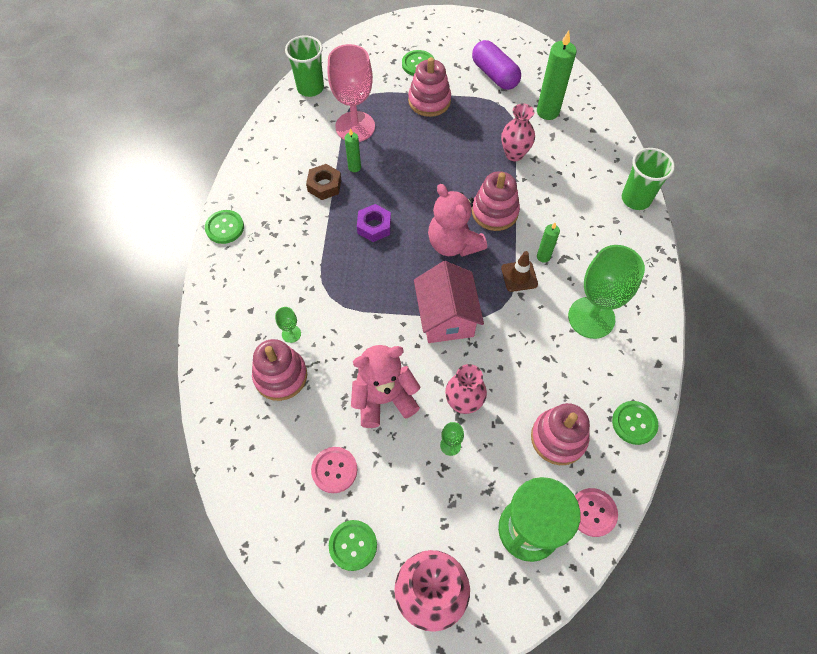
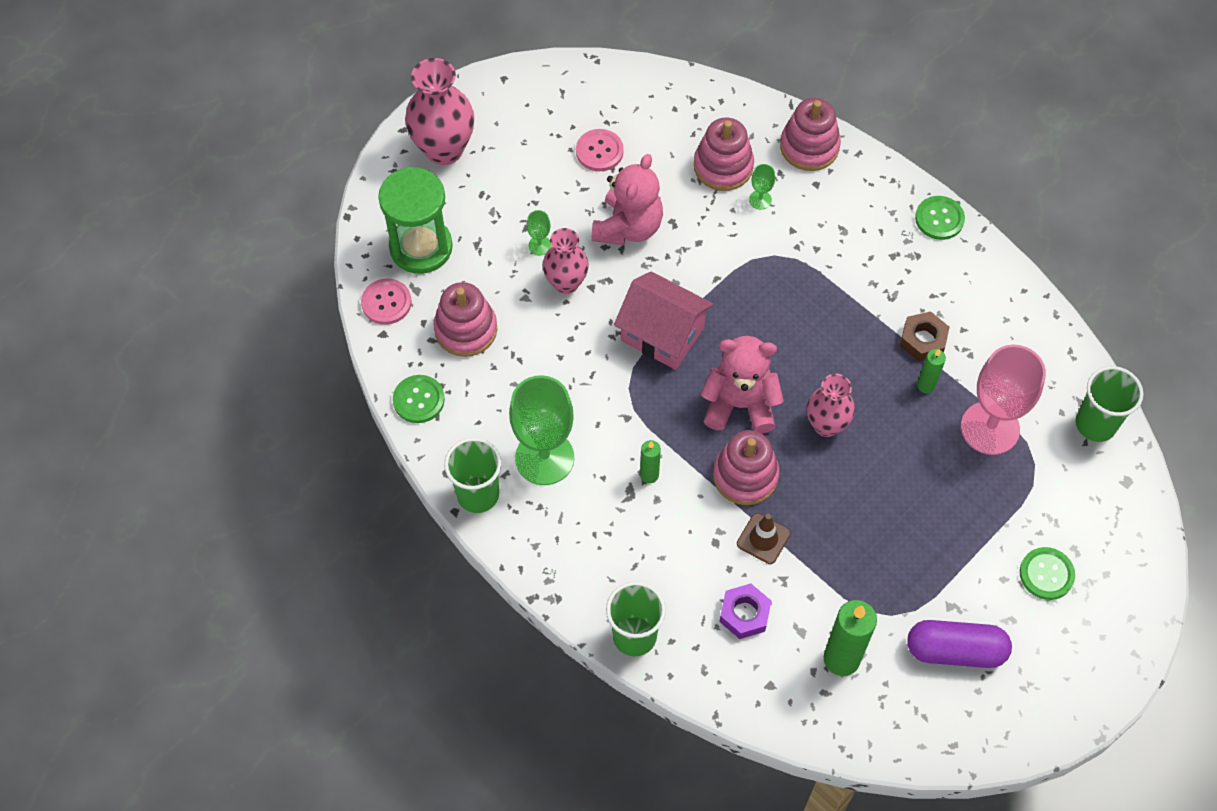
camera: 130 degrees right, 0 degrees up
green button [329,520,377,571] -> none
purple nut [357,204,391,242] -> purple nut moved to [719,583,771,639]
pink stacking toy [408,57,451,117] -> pink stacking toy moved to [780,98,841,171]
pink vase [501,104,535,161] -> pink vase moved to [807,374,855,437]
brown traffic cone [501,251,538,292] -> brown traffic cone moved to [737,513,791,564]
none -> green cup [444,437,502,513]

